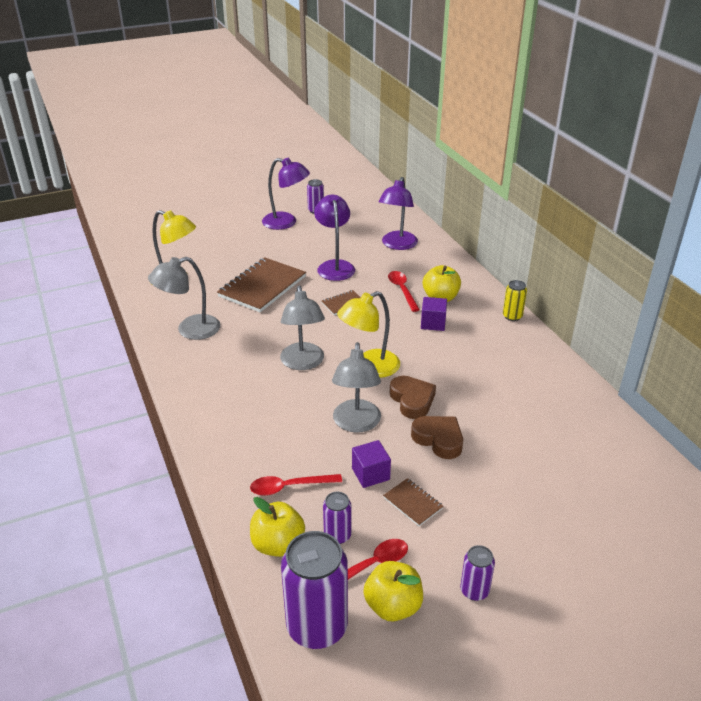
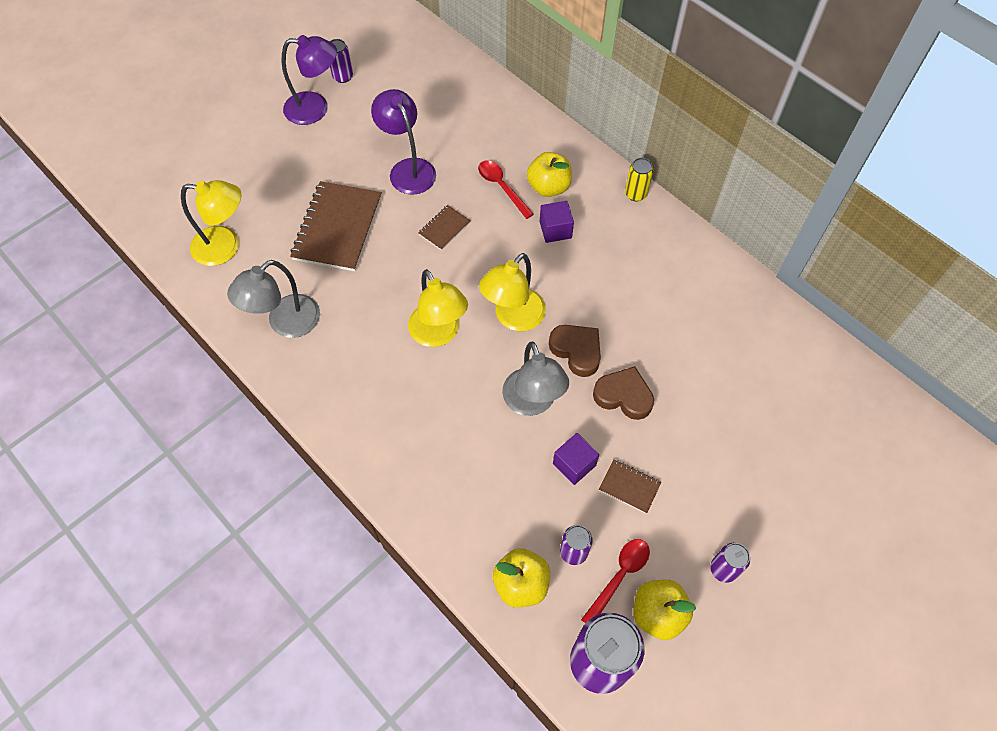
camera: 20 degrees left, 25 degrees up
red spoon [250,474,342,496] -> none
grey lamp [280,285,325,370] -> yellow lamp [408,269,468,347]
purple lamp [379,177,418,250] -> none

